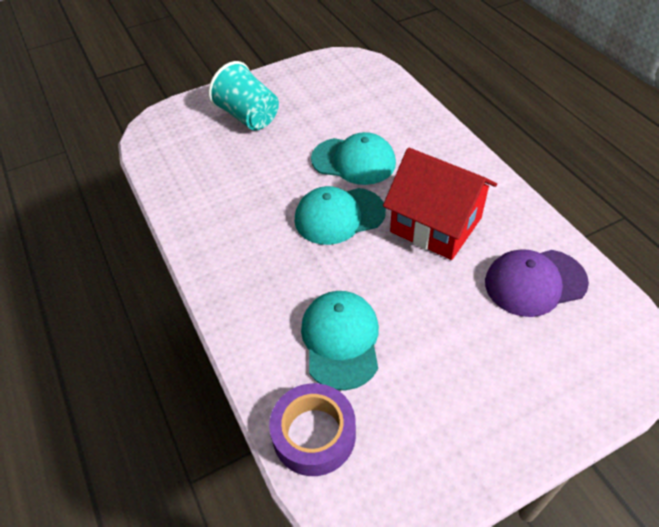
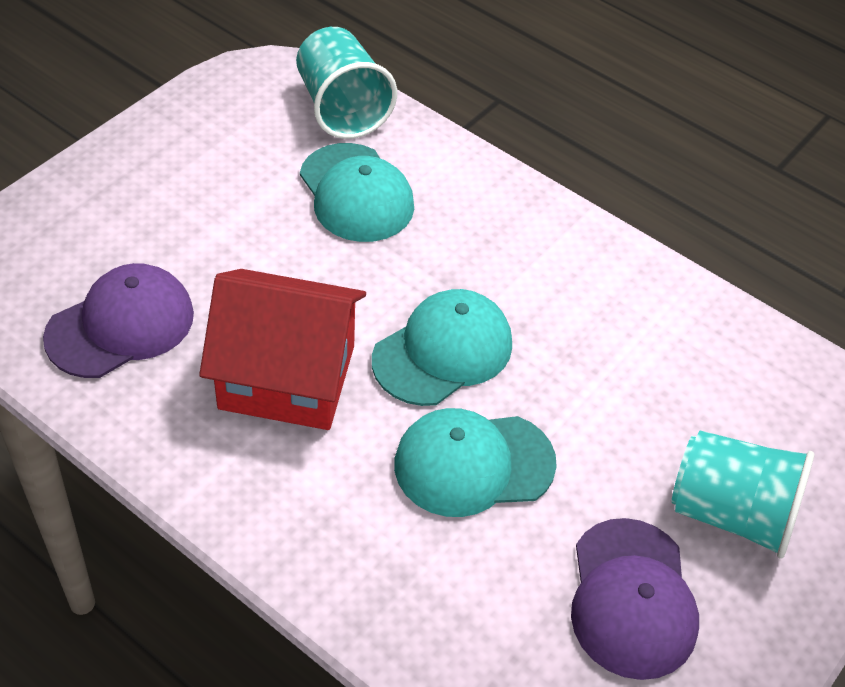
camera: 150 degrees right, 0 degrees up
purple tape [269,383,356,476] -> turquoise cup [296,27,397,139]
none -> purple cap [571,518,699,680]

